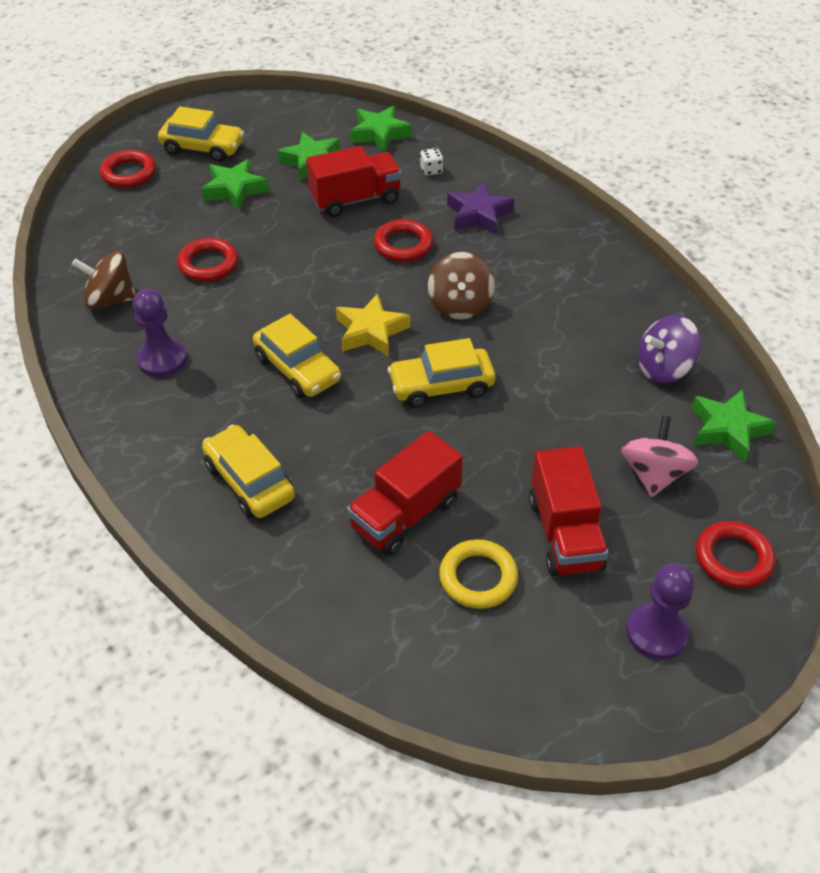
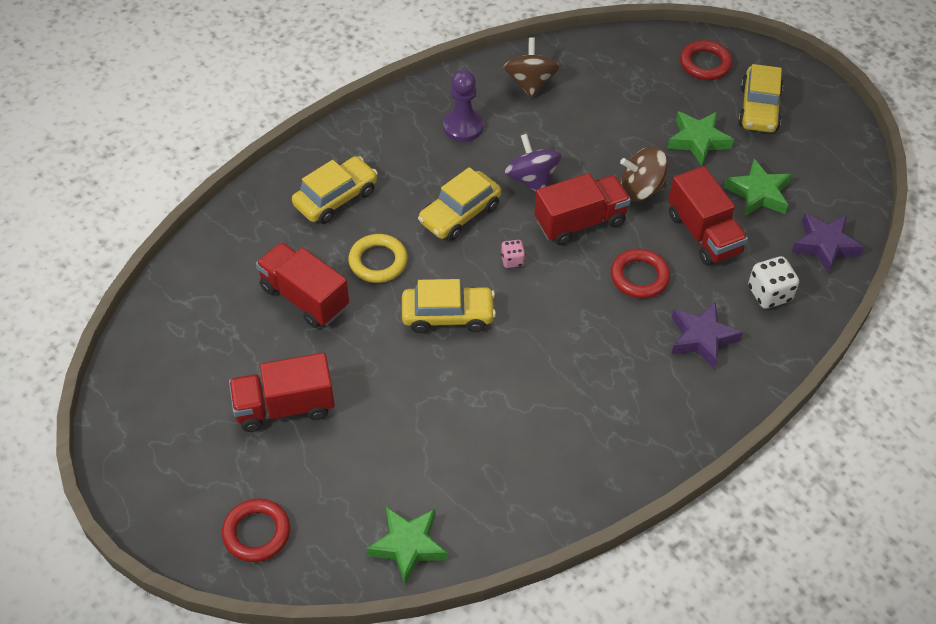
camera: 85 degrees right, 5 degrees up
red ring [177,238,238,282] -> none
yellow star [336,293,410,357] -> pink dice [501,240,525,268]
green star [350,106,412,152] -> purple star [792,213,864,273]
yellow car [387,338,496,408] -> yellow car turned 105 degrees clockwise [402,279,496,333]
white dice [420,148,444,176] -> white dice [748,256,799,309], size x1.71
brown spinning top [428,252,495,320] -> brown spinning top moved to [620,146,668,201]
yellow ring [439,539,518,609] -> yellow ring moved to [348,234,408,283]
pink spinning top [621,415,699,497] -> none
purple pawn [626,564,694,660] -> none
purple spinning top [638,315,701,383] -> purple spinning top moved to [505,134,561,191]
none -> red truck [534,173,631,245]

